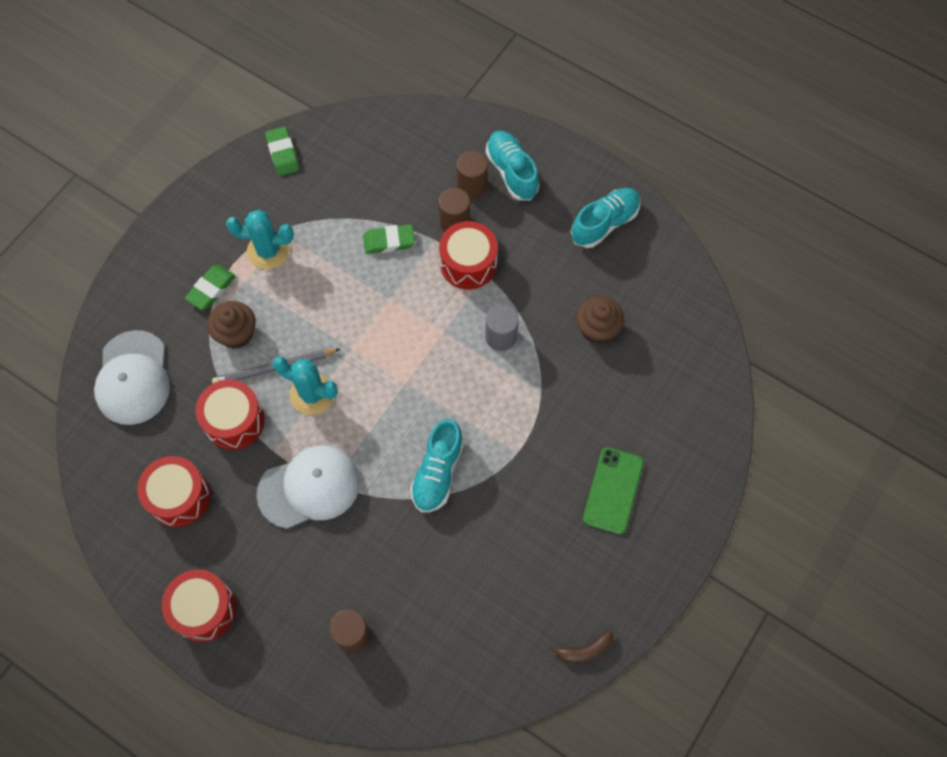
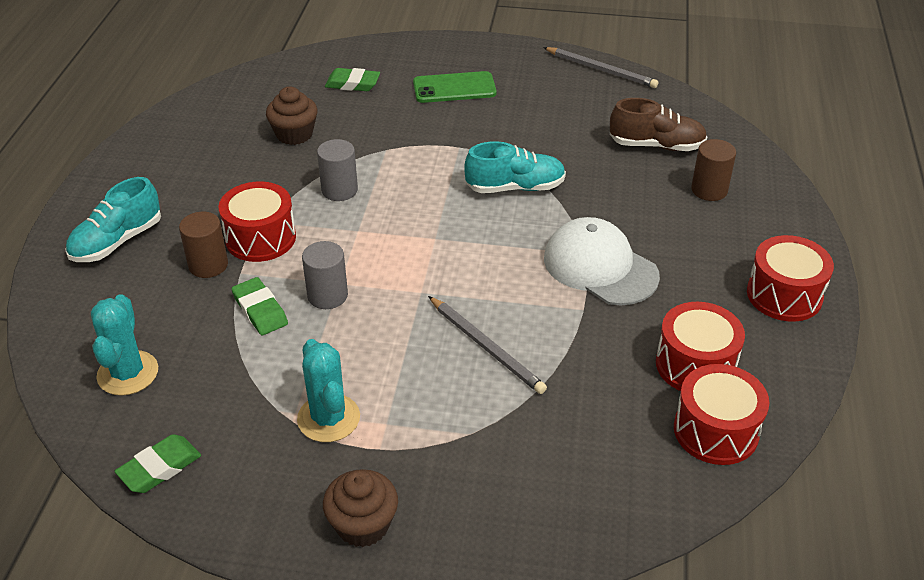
camera: 115 degrees left, 25 degrees down
white cap [94,330,170,425] -> none
green eraser [185,265,236,310] -> green eraser moved to [325,68,380,91]
red drum [196,379,265,450] -> red drum moved to [674,364,769,465]
brown cupcake [207,301,256,349] -> brown cupcake moved to [323,469,398,547]
turquoise cactus [273,356,338,415] -> turquoise cactus moved to [91,294,158,396]
brown cylinder [457,151,488,199] -> none
brown banana [549,630,613,663] -> grey pencil [543,47,658,88]
turquoise shoe [571,188,640,248] -> none
none -> grey cylinder [302,241,348,309]
none -> brown shoe [610,98,707,151]

